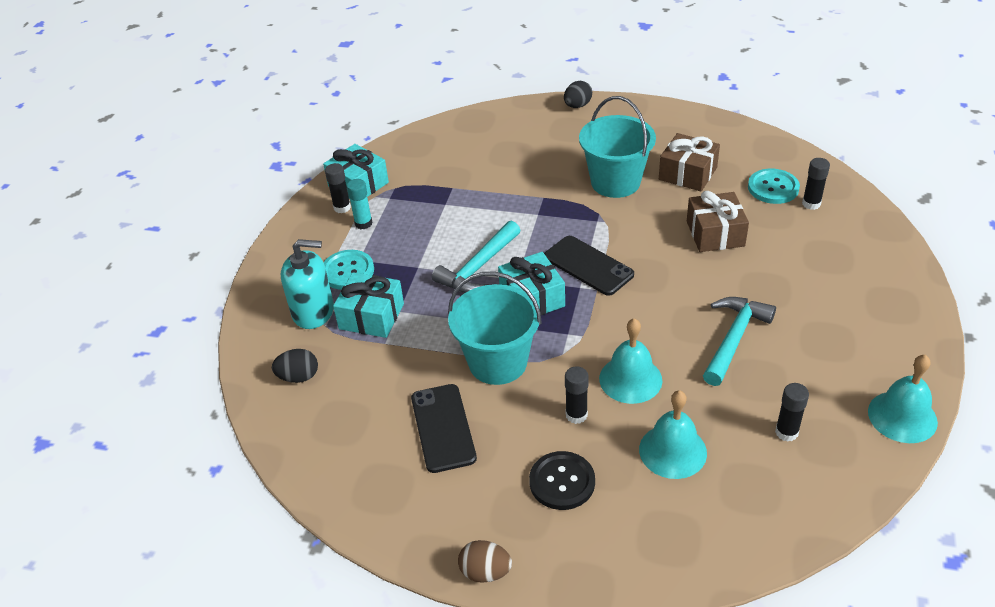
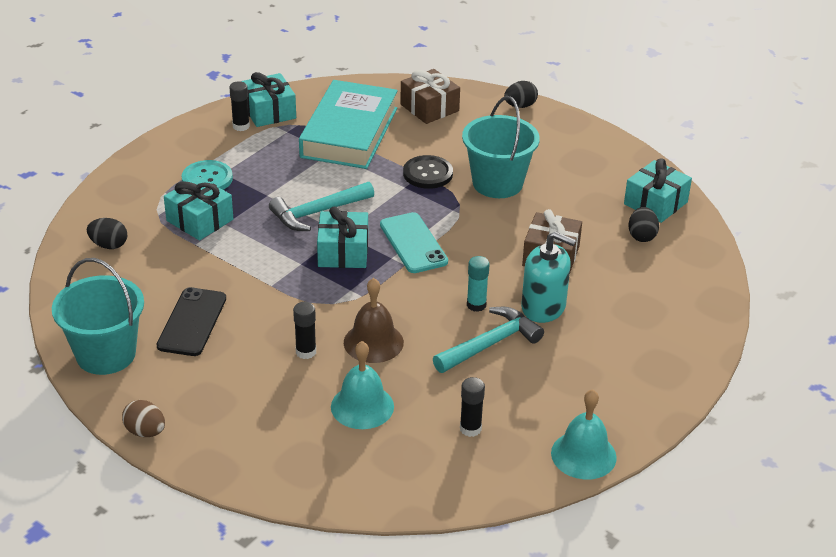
camera: 20 degrees right, 5 degrees down
turquoise soap dispenser [281,239,334,329] -> turquoise soap dispenser moved to [521,231,576,323]
turquoise glue stick [347,179,373,229] -> turquoise glue stick moved to [467,256,490,312]
turquoise bucket [448,272,542,385] -> turquoise bucket moved to [52,258,144,375]
black button [529,451,595,510] -> black button moved to [403,155,453,189]
black phone [544,236,634,296] -> turquoise phone [380,212,448,273]
turquoise bell [599,318,662,404] -> brown bell [344,278,404,363]
brown gift [659,133,720,191] -> brown gift moved to [400,69,460,124]
turquoise button [748,169,800,204] -> black egg [628,207,659,242]
black glue stick [802,158,830,210] -> none
none -> turquoise book [299,80,398,169]
none -> turquoise gift [624,158,692,223]

